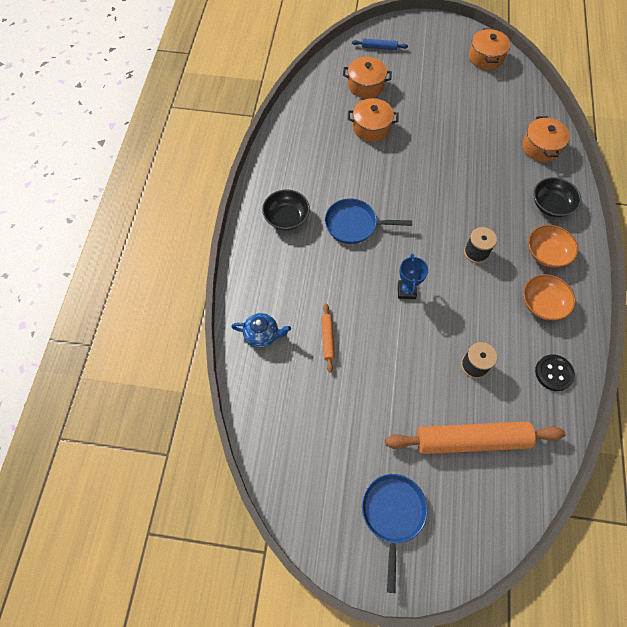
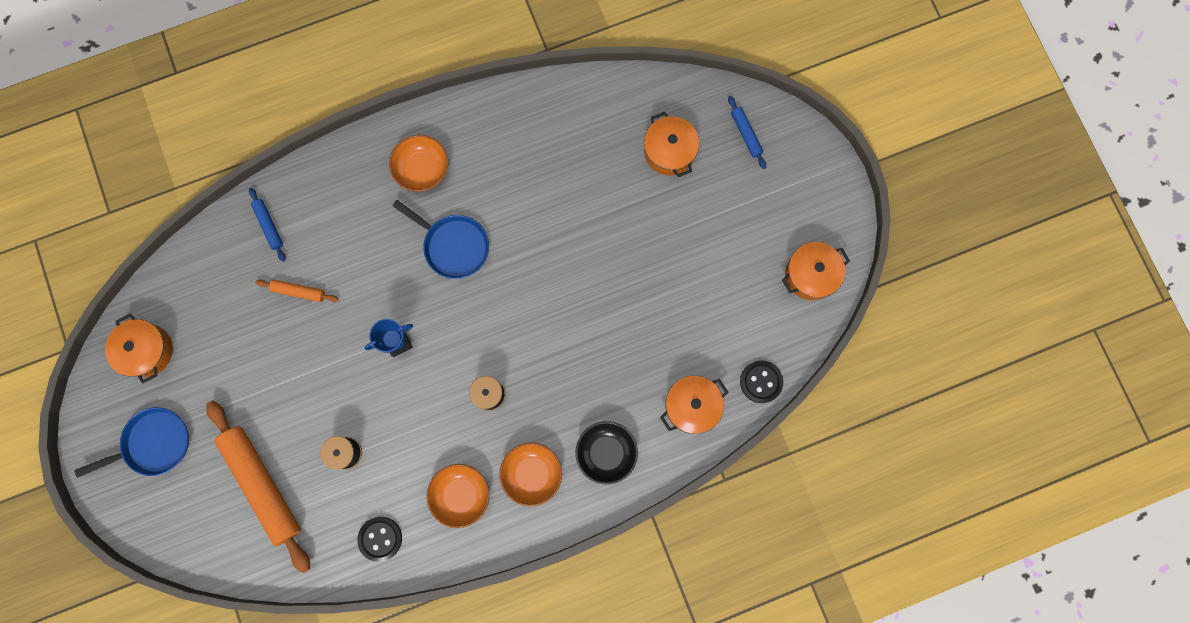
camera: 60 degrees right, 15 degrees up
blue teapot [231,313,291,348] -> blue rolling pin [249,188,286,262]
black bowl [262,189,310,230] -> orange bowl [389,135,448,192]
orange rolling pin [321,303,335,373] -> orange rolling pin turned 45 degrees clockwise [255,279,339,302]
blue pan [325,199,412,244] -> blue pan turned 150 degrees clockwise [392,200,489,279]
orange pot [348,98,399,142] -> orange pot moved to [105,314,173,384]
none -> black button [740,361,783,403]

